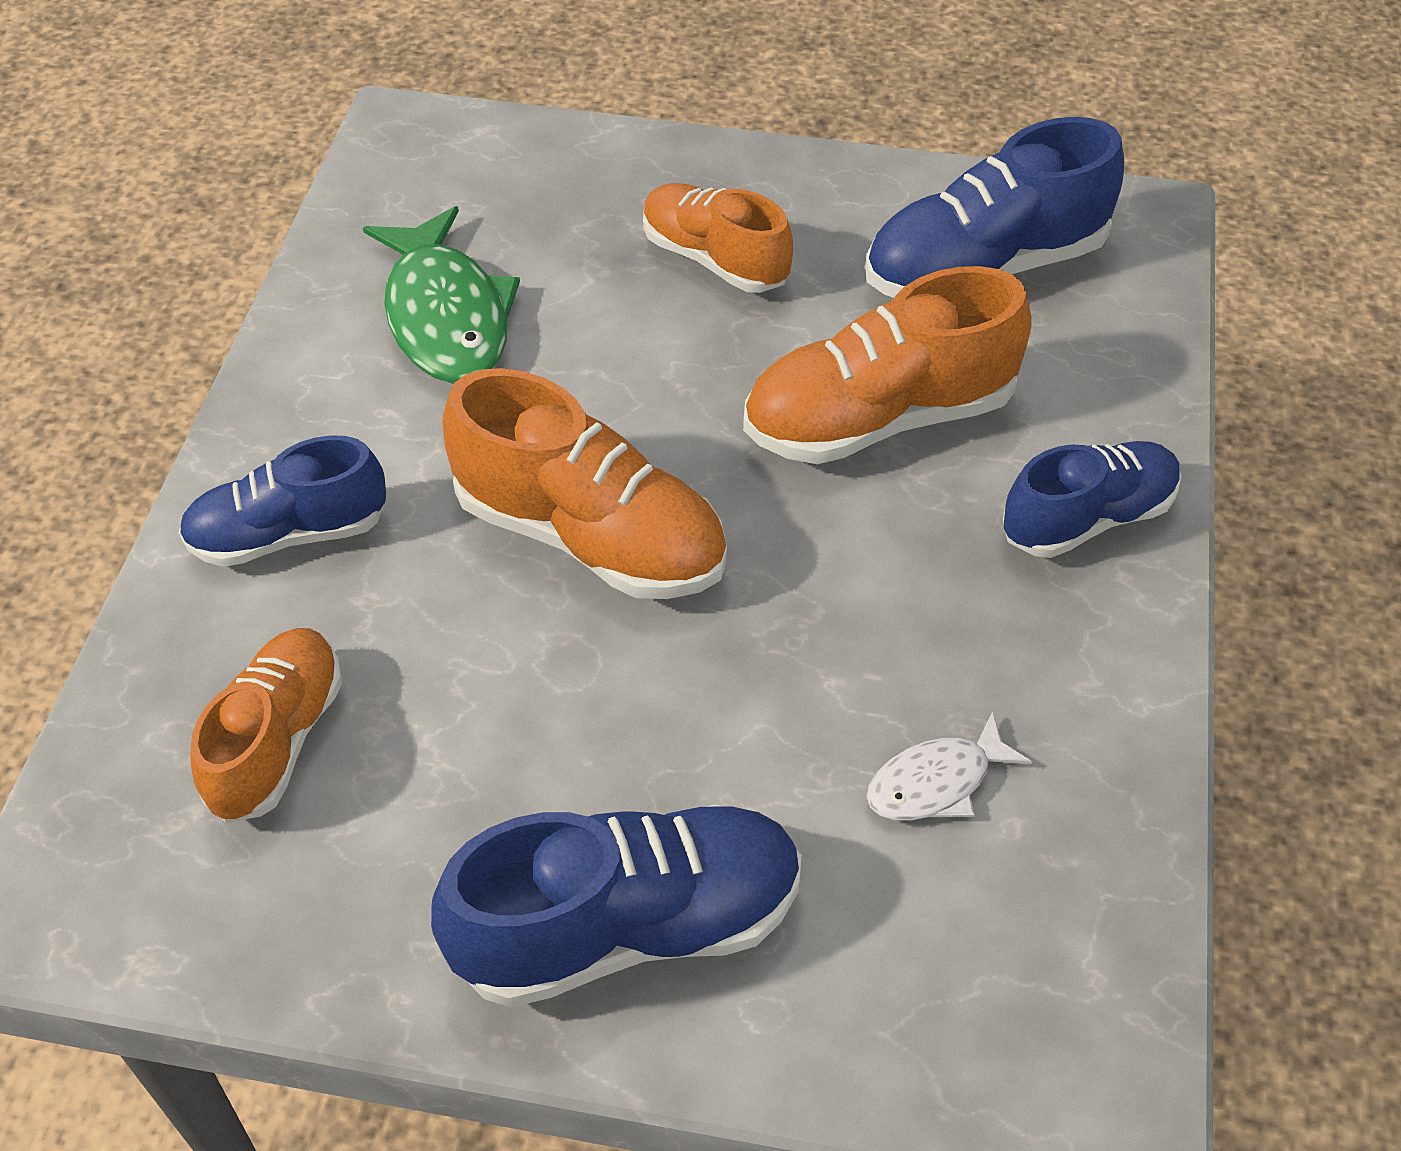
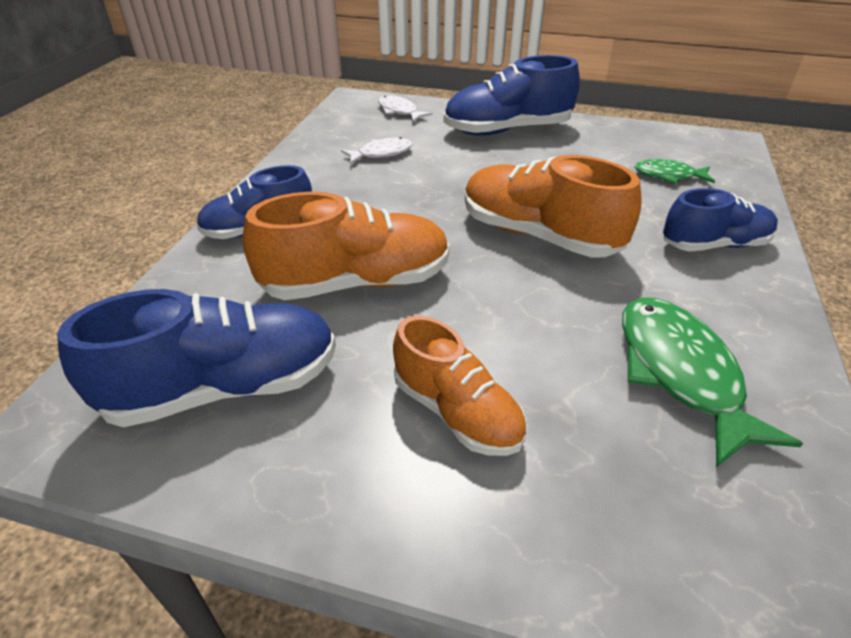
camera: 175 degrees left, 10 degrees down
orange shoe [190,628,342,823] -> green fish [634,159,715,184]
none -> white fish [378,95,432,122]

